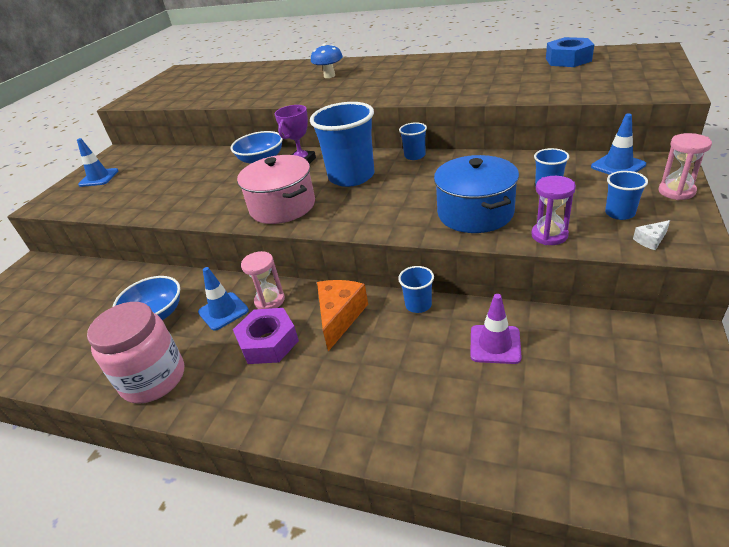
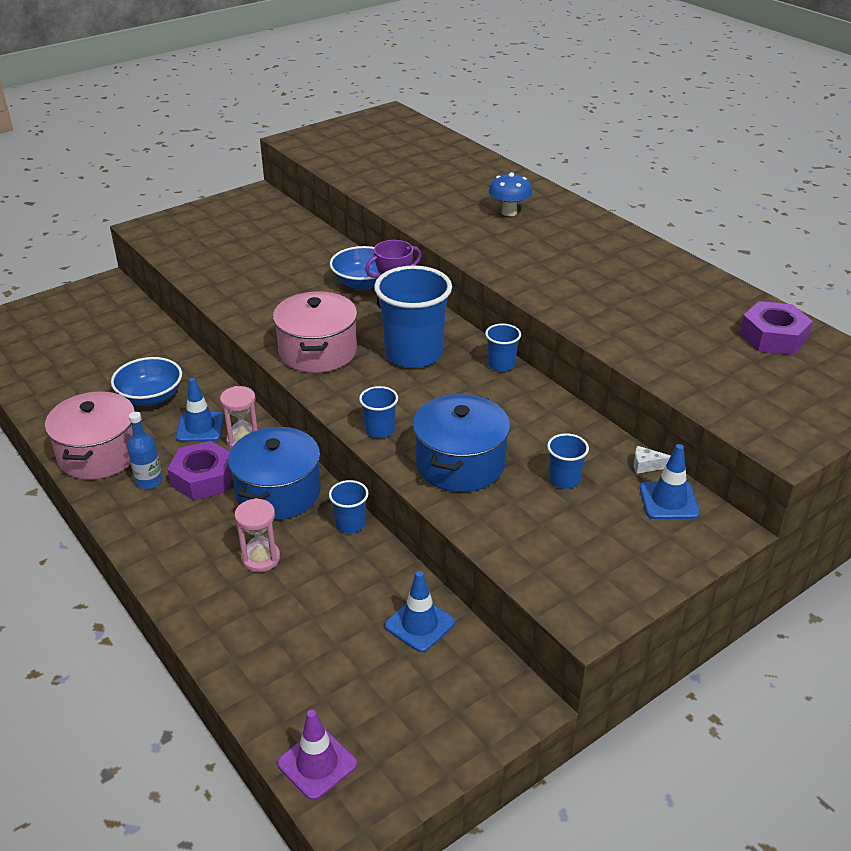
camera: 30 degrees right, 0 degrees up
blue traffic cone [77,138,118,187] -> blue traffic cone moved to [385,571,455,652]
pink jar [87,302,184,404] -> pink pot [45,392,135,480]
orange cheese [317,280,368,351] -> blue pot [228,427,321,520]
purple traffic cone [470,294,522,364] -> purple traffic cone moved to [277,710,357,800]
purple hourglass [531,176,576,245] -> none
blue nut [546,37,594,67] -> purple nut [739,301,813,355]
blue cup [605,171,648,220] -> blue cup moved to [359,386,398,438]
white cheese [633,220,670,250] -> white cheese moved to [634,446,671,474]
pink hourglass [658,133,712,200] -> pink hourglass moved to [235,498,280,572]
none -> blue bottle [127,412,163,489]

